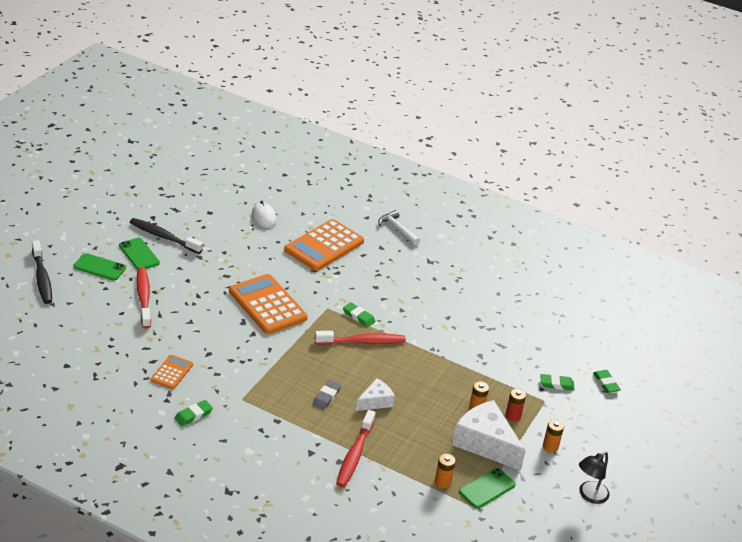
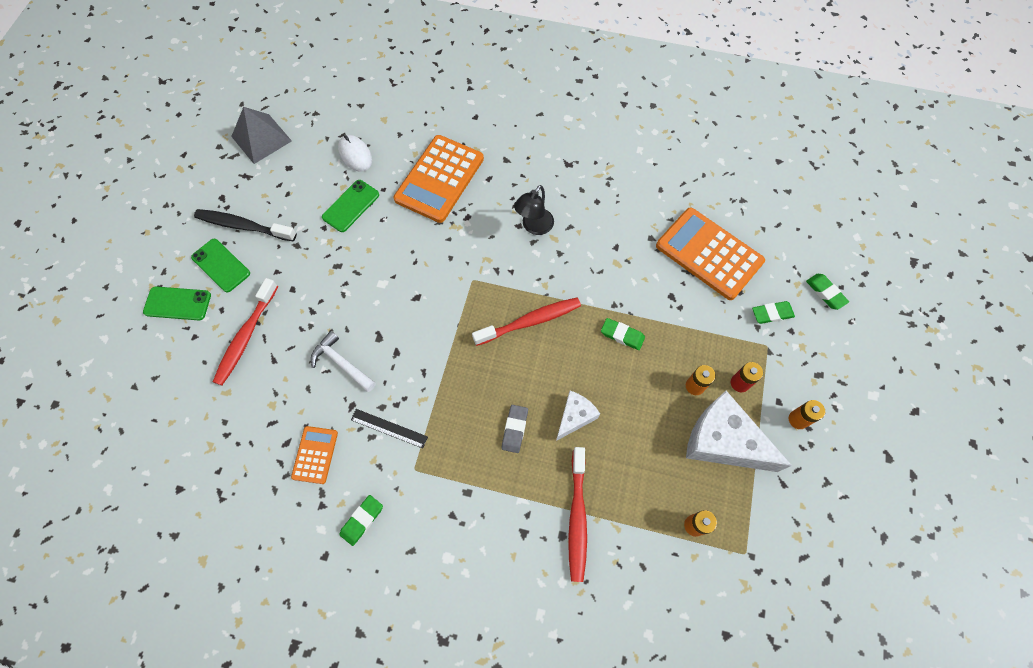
camera: 10 degrees left, 30 degrees up
black toothbrush [32,240,52,304] -> none
red toothbrush [136,267,151,329] -> red toothbrush turned 135 degrees counterclockwise [213,278,278,385]
orange calculator [229,274,308,334] -> orange calculator moved to [656,208,765,300]
green eraser [343,302,376,327] -> green eraser moved to [601,318,645,350]
white hammer [378,210,420,245] -> white hammer moved to [311,331,376,392]
green phone [459,468,516,509] -> green phone moved to [322,180,379,232]
black lamp [579,452,609,504] -> black lamp moved to [514,185,554,235]
none -> grey pyramid [231,107,292,164]
none -> black ruler [351,409,428,448]

